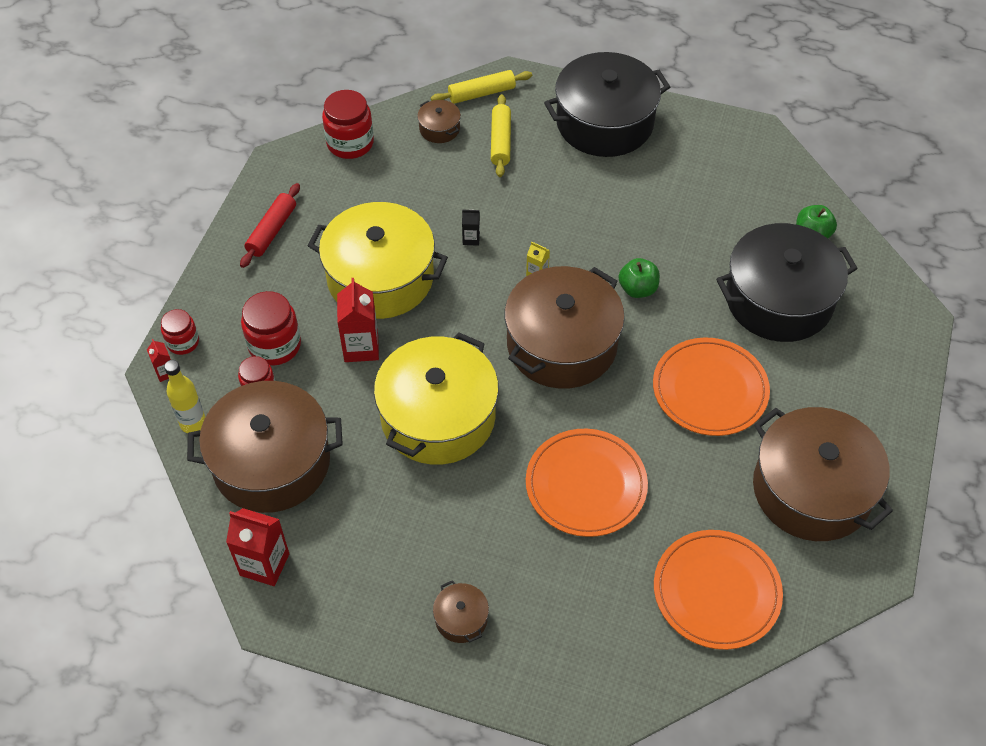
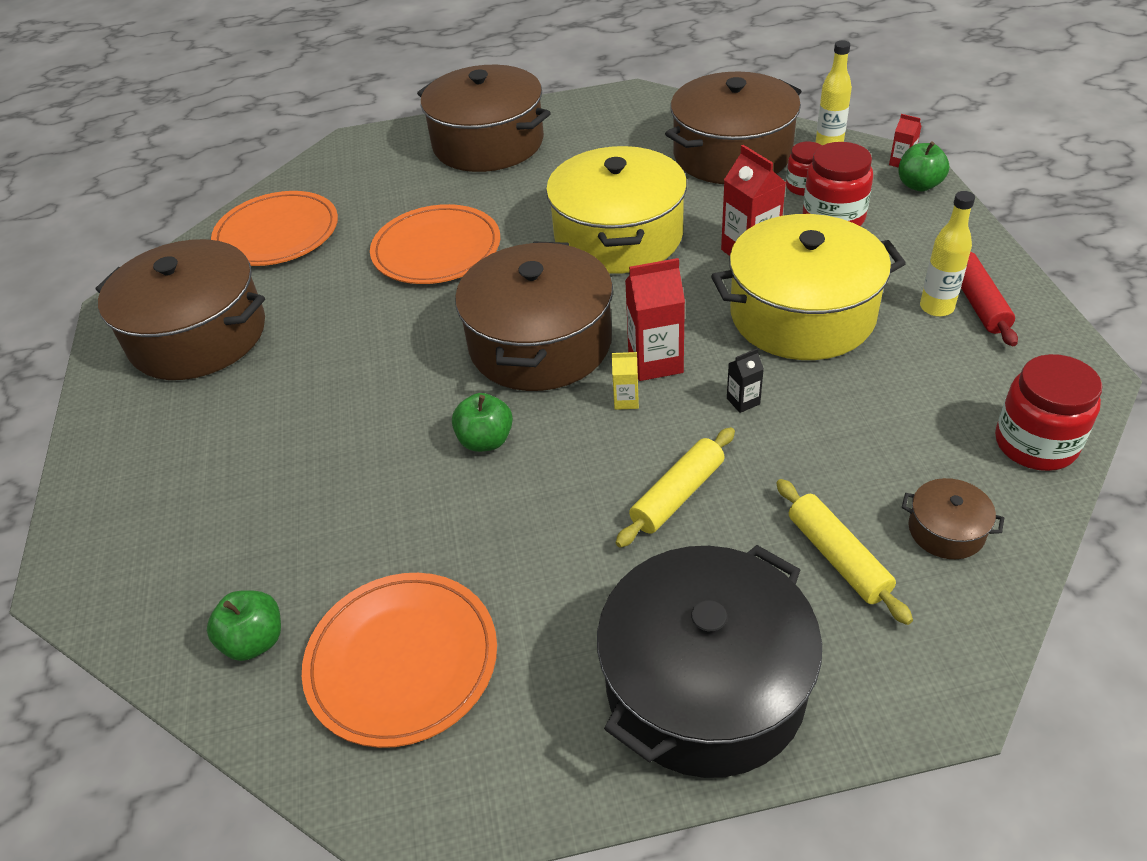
camera: 155 degrees right, 10 degrees down
red jar [161,309,199,355] -> green apple [898,142,949,191]
red carton [226,508,289,586] -> red carton moved to [625,258,685,381]
yellow rolling pin [431,70,532,104] -> yellow rolling pin moved to [616,427,735,548]
brown pot [433,580,489,643] -> brown pot [417,65,551,172], size x2.41
orange plate [653,337,770,436] -> orange plate moved to [302,573,497,748]
black pot [716,223,858,342] -> none
none -> yellow bottle [920,191,975,317]

